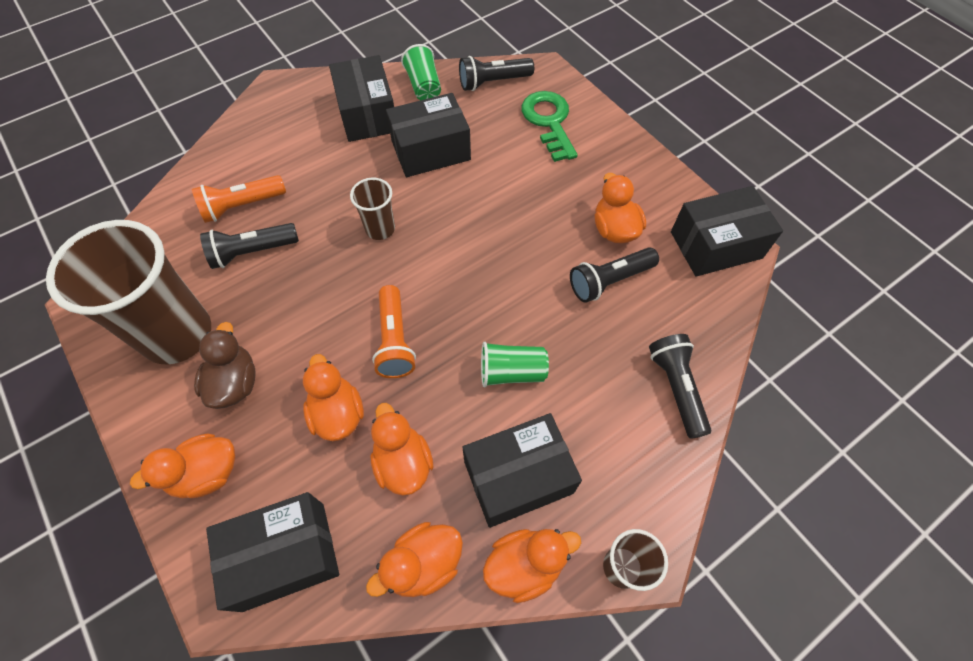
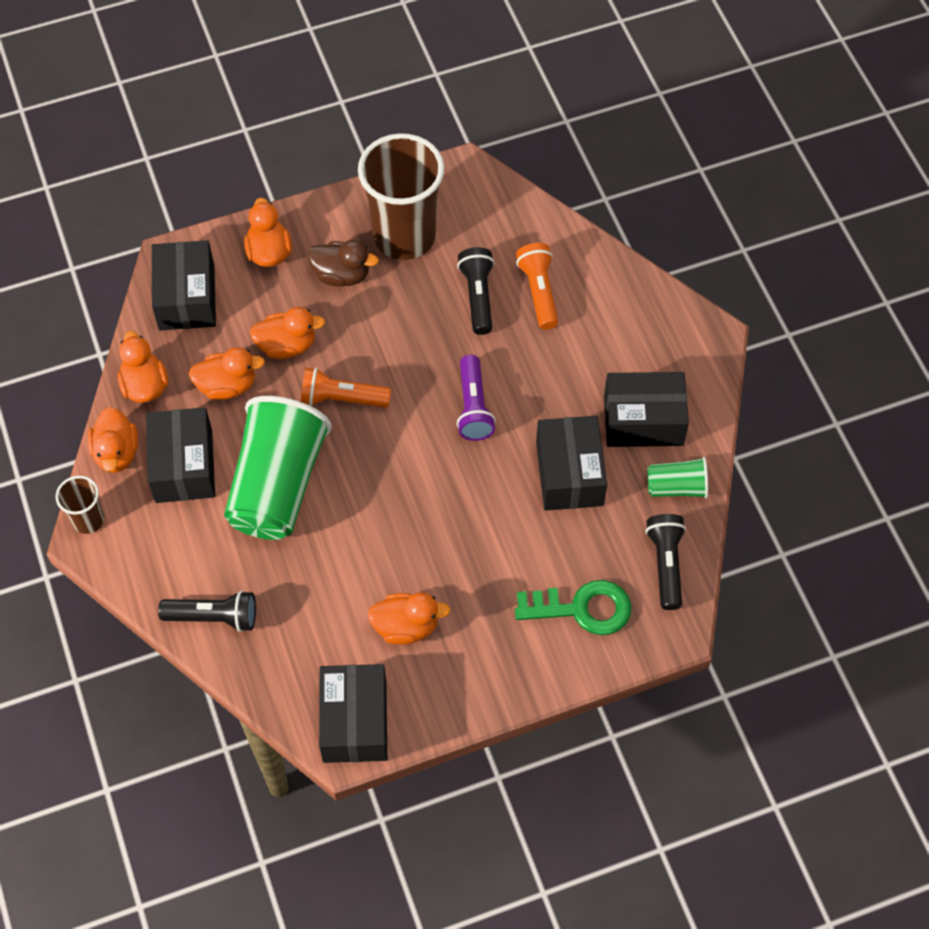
camera: 105 degrees right, 0 degrees up
brown cup [350,178,395,240] -> purple flashlight [457,355,496,441]
green cup [481,342,549,387] -> green cup [224,396,332,540], size x2.13
black flashlight [570,247,659,303] -> none

